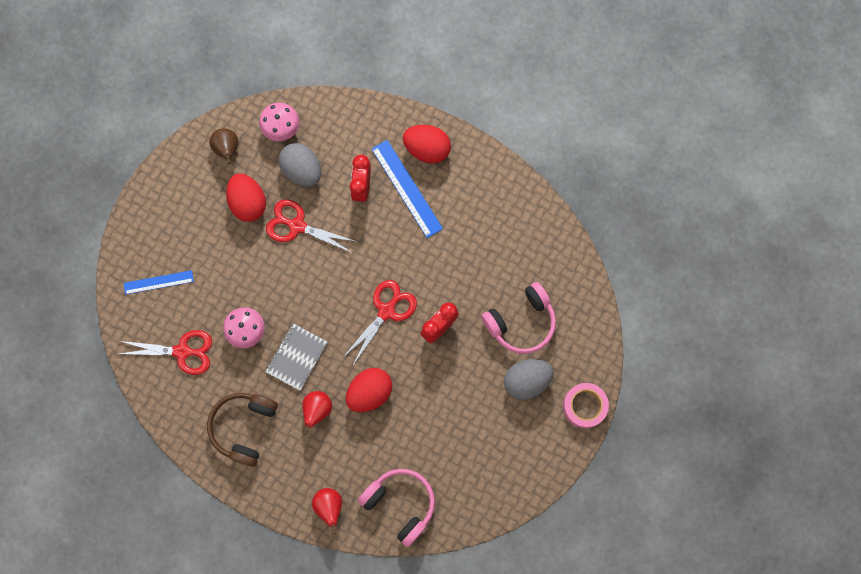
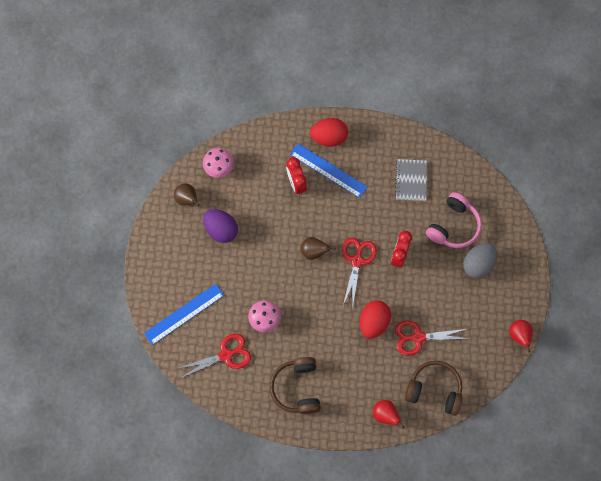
camera: 25 degrees left, 5 degrees down
blue ruler [123,270,194,295] -> blue ruler [144,284,224,345], size x1.59
red egg [226,173,266,222] -> purple egg [203,209,238,243]
red scissors [266,200,357,253] -> red scissors moved to [395,321,469,356]
grey notebook [266,323,328,391] -> grey notebook moved to [395,159,427,201]
grey egg [278,143,321,187] -> none
red pear [302,391,332,434] -> red pear moved to [509,320,533,352]
pink headphones [358,469,435,547] -> brown headphones [405,361,462,416]
pink tape [563,383,609,428] -> none
none -> brown pear [301,237,336,260]

